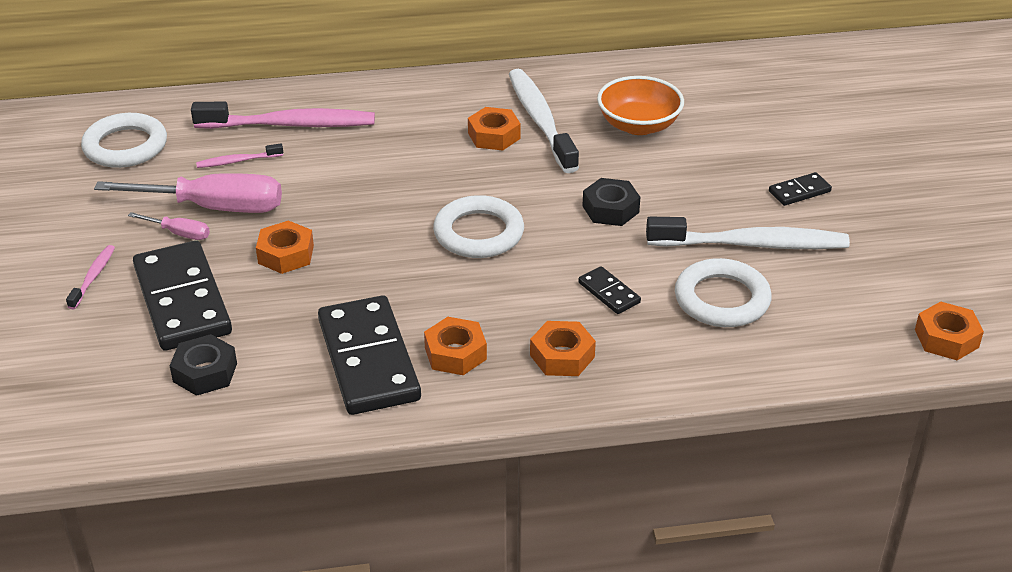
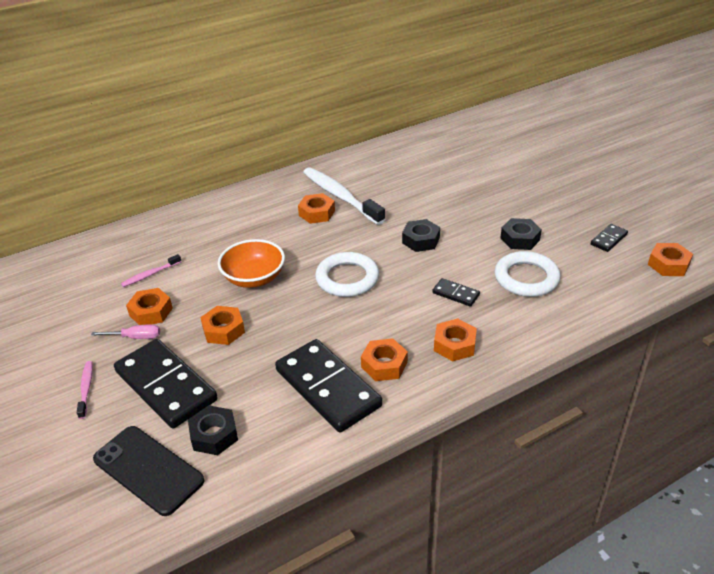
camera: 20 degrees left, 0 degrees up
white ring [81,113,167,168] -> none
pink screwdriver [94,173,282,213] -> orange nut [126,288,173,325]
pink toothbrush [191,101,375,129] -> none
orange bowl [597,76,684,135] -> orange bowl moved to [218,239,285,288]
white toothbrush [646,217,850,249] -> black nut [501,218,542,250]
black domino [769,172,832,206] -> black domino moved to [591,224,628,252]
none -> black phone [93,426,205,516]

